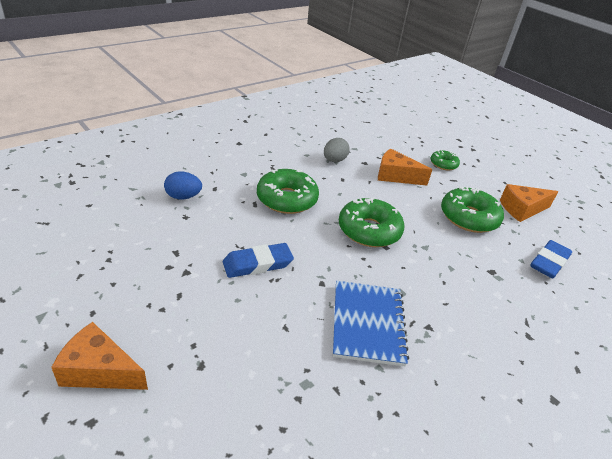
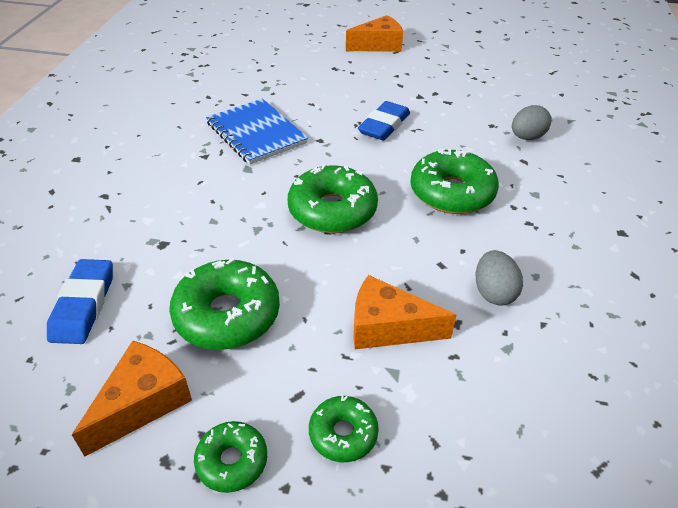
camera: 145 degrees right, 5 degrees up
blue egg [164,171,202,199] -> grey egg [512,105,551,140]
orange cheese [378,149,432,185] -> orange cheese turned 150 degrees counterclockwise [354,275,456,349]
none -> green donut [194,421,267,493]

